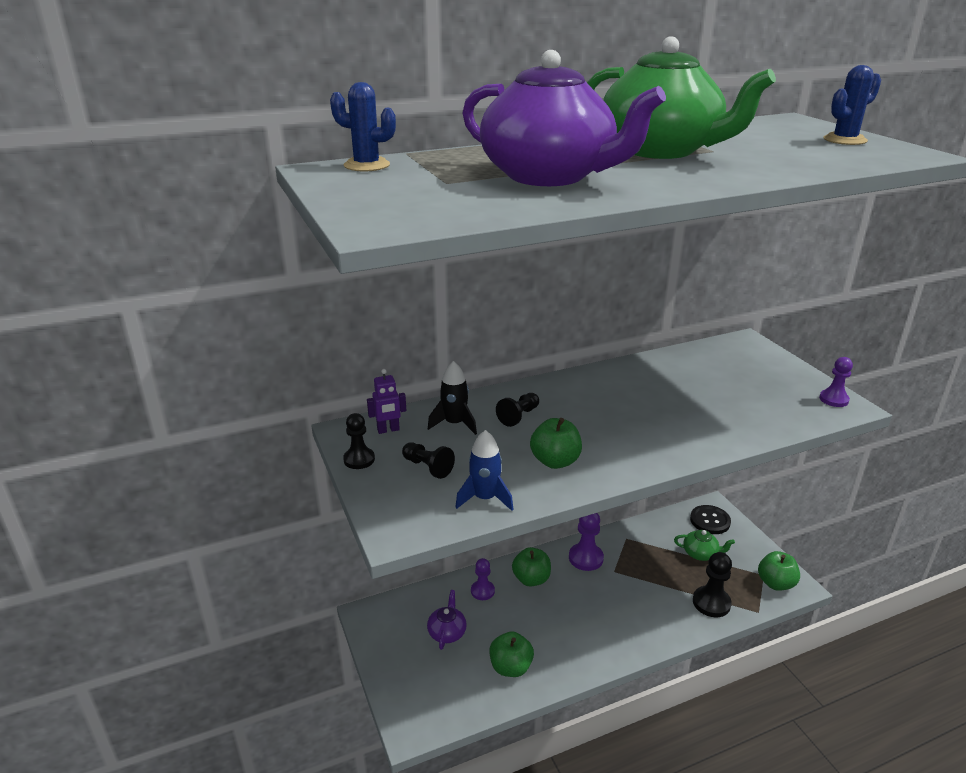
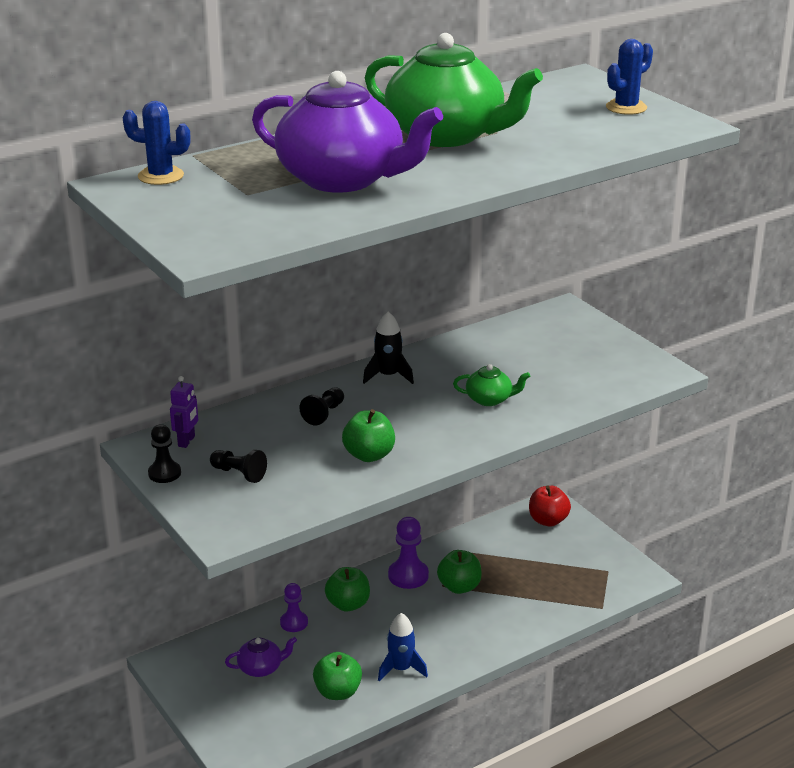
camera: 10 degrees left, 0 degrees up
purple robot [367,369,406,434] -> purple robot turned 45 degrees counterclockwise [170,376,198,448]
purple teapot [427,590,467,650] -> purple teapot turned 75 degrees clockwise [225,637,297,677]
black rocket [428,361,477,435] -> black rocket moved to [363,312,414,384]
blue rocket [455,430,514,511] -> blue rocket moved to [378,613,428,681]
green teapot [674,530,735,561] -> green teapot moved to [453,364,530,406]
black button [690,505,731,534] -> red apple [529,486,571,527]
black pawn [693,552,732,617] -> none
green apple [758,551,800,591] -> green apple moved to [437,550,482,594]
purple pawn [819,357,853,407] -> none

